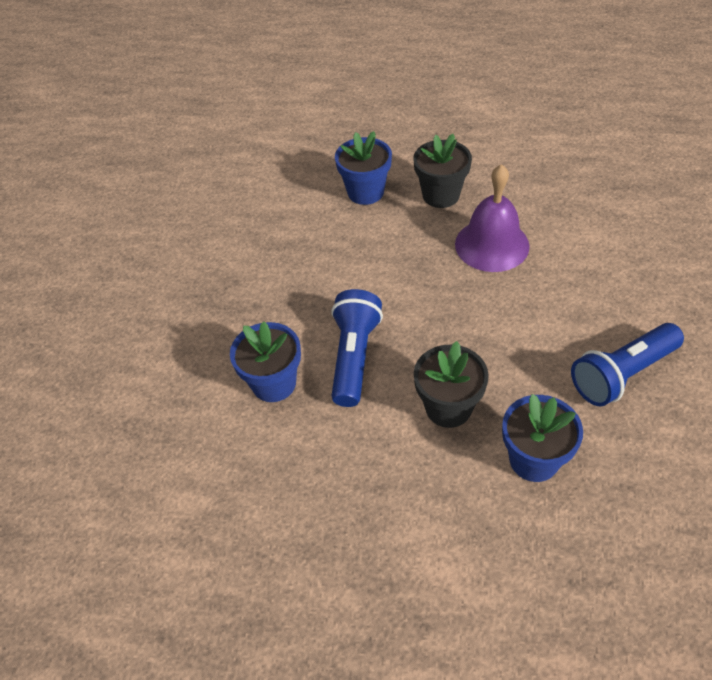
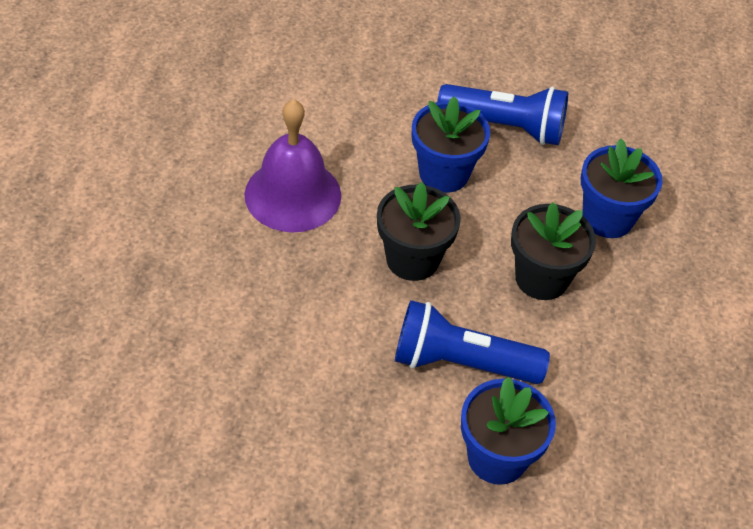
camera: 95 degrees left, 0 degrees up
blue flower pot [335,131,392,205] -> blue flower pot moved to [412,96,490,193]
black flower pot [413,134,472,208] -> black flower pot moved to [377,182,461,281]
blue flashlight [571,323,684,406] -> blue flashlight turned 45 degrees counterclockwise [437,84,568,145]

